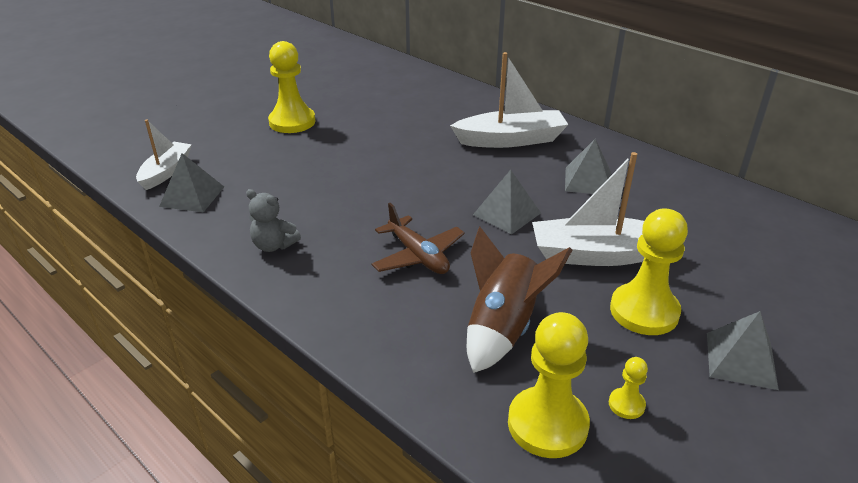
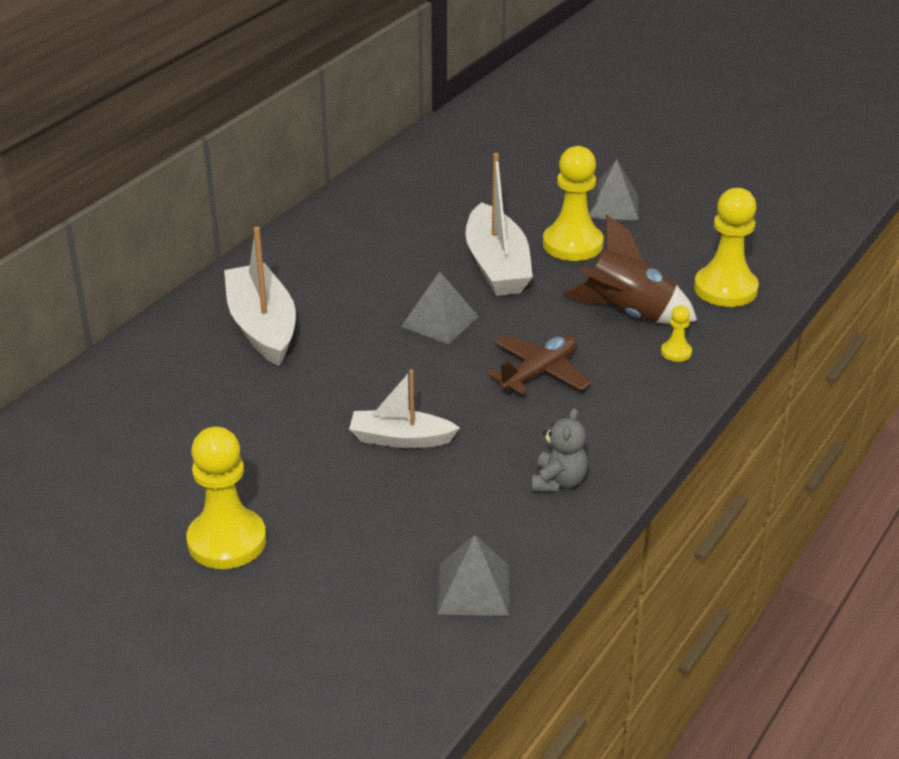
camera: 100 degrees left, 0 degrees up
white boat [136,119,192,190] -> white boat moved to [349,369,460,448]
grey pyramid [565,139,611,194] -> none
yellow pawn [609,357,648,419] -> yellow pawn moved to [661,306,692,362]

